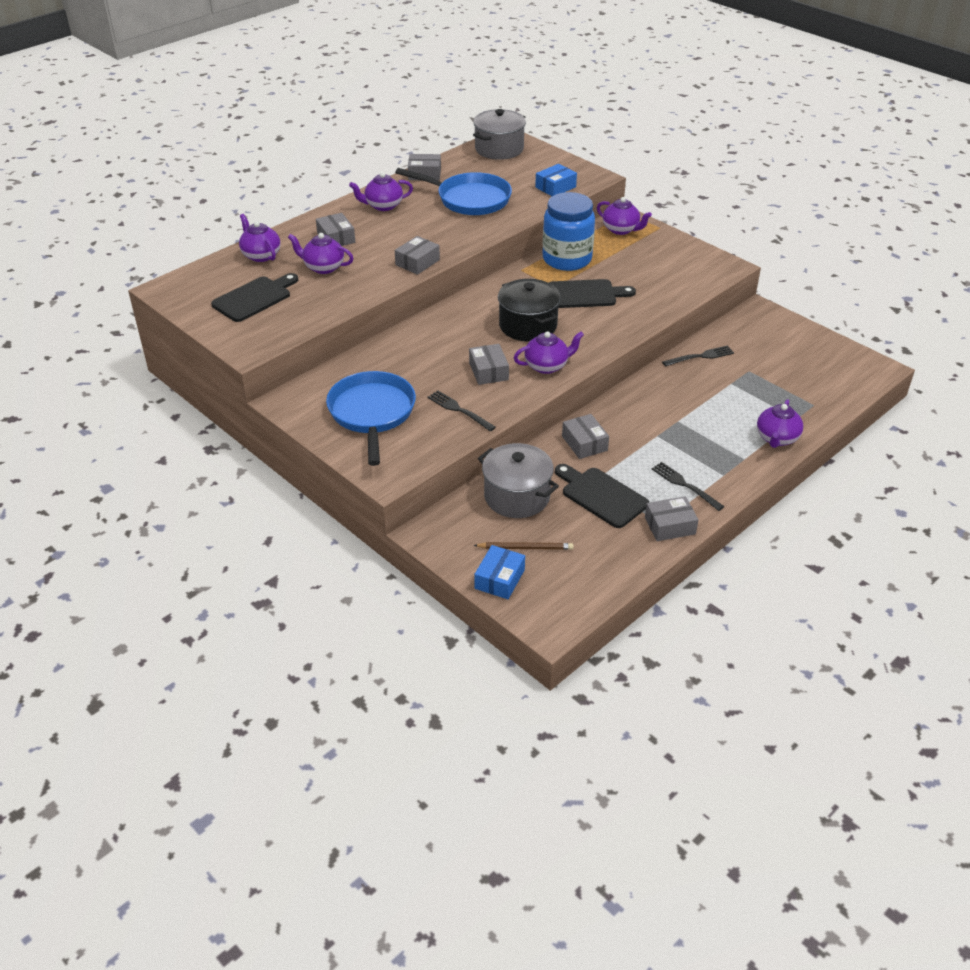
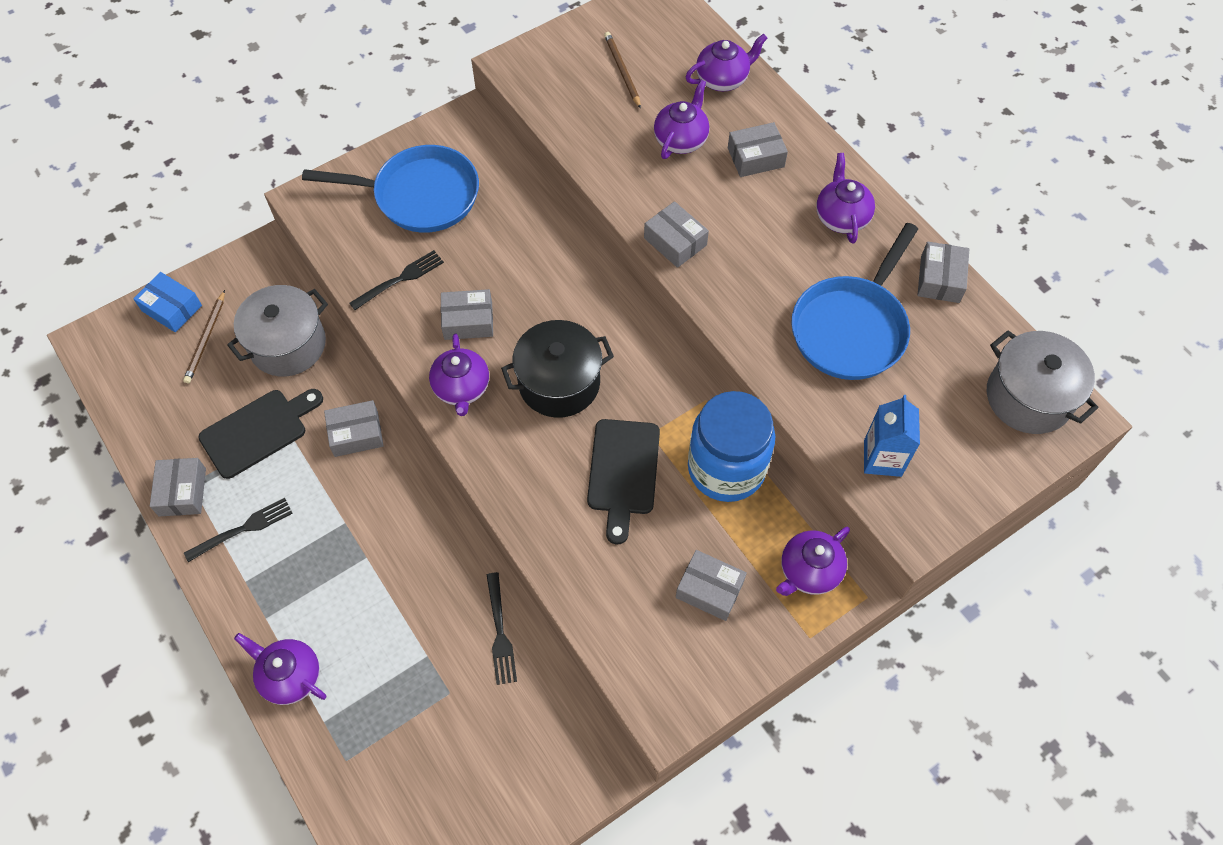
camera: 100 degrees right, 20 degrees up
black cutting board [211,273,298,322] -> brown pencil [604,32,641,109]
blue box [535,164,577,196] -> blue carton [864,395,920,477]
none -> grey box [676,550,747,621]

